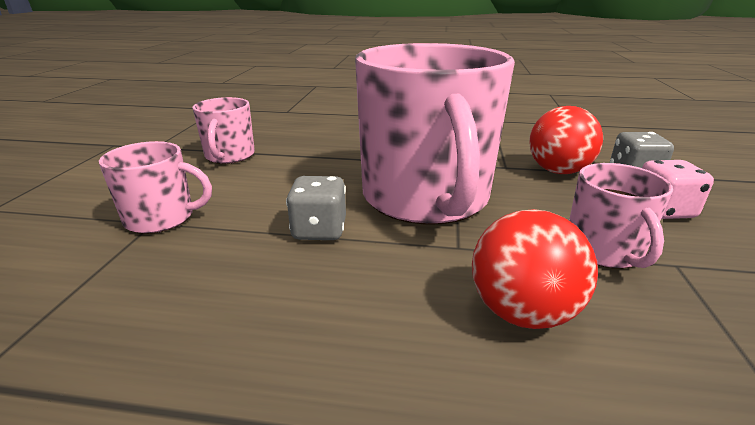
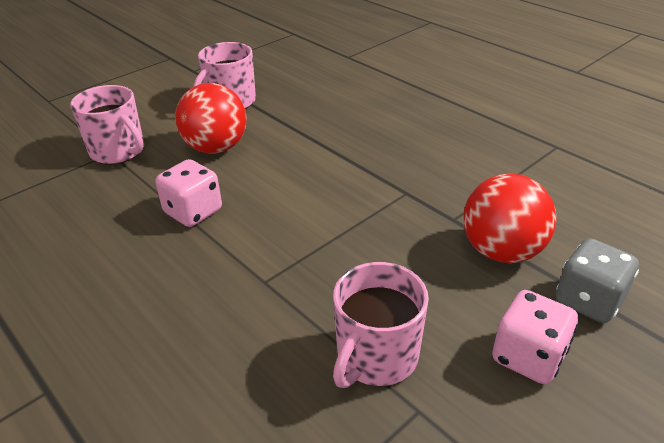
camera: 40 degrees right, 10 degrees up
grey dice [286,176,346,240] -> pink dice [155,159,222,227]
pink mug [355,43,515,224] -> none
red ball [472,209,598,329] -> red ball moved to [175,83,246,154]

